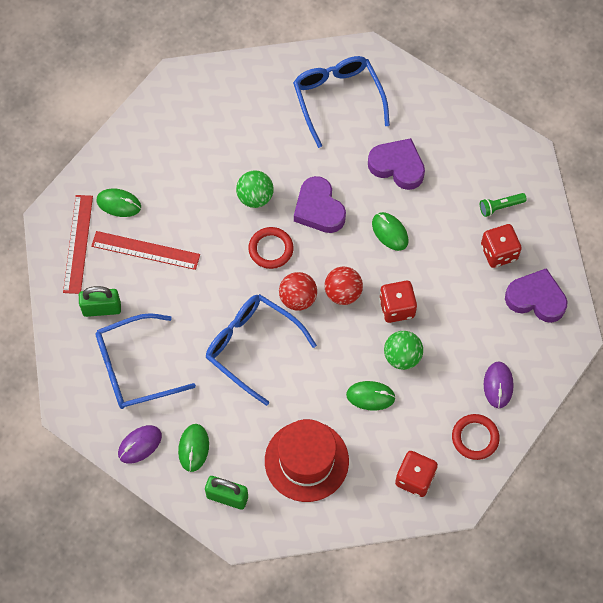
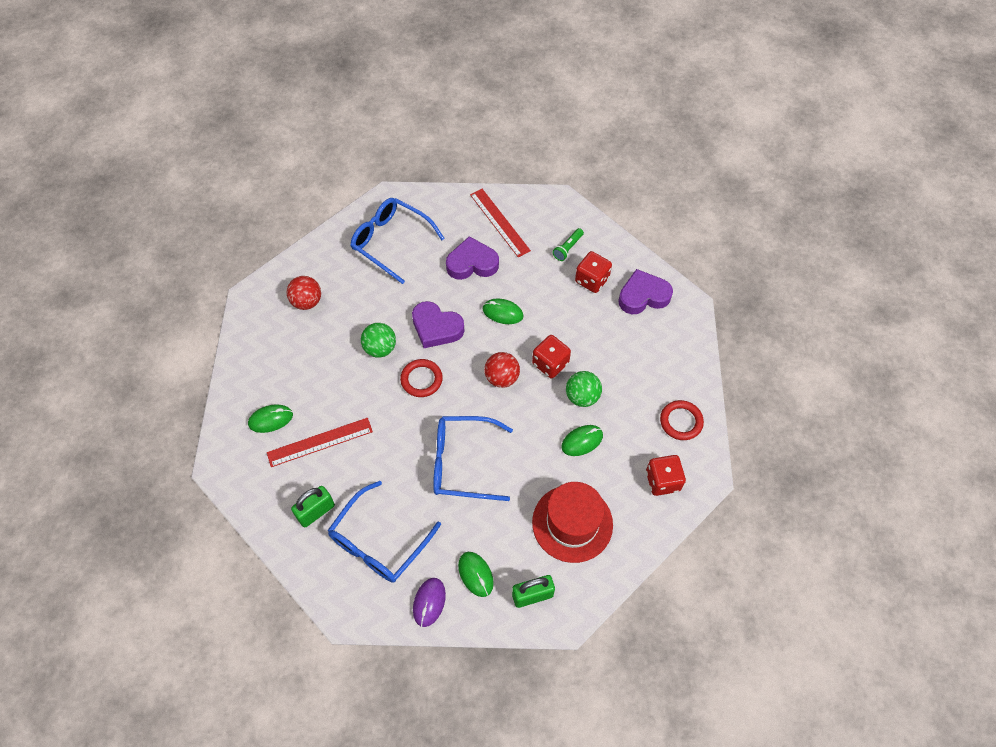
camera: 35 degrees left, 5 degrees down
red ruler [63,195,93,294] -> red ruler moved to [470,189,531,257]
red ball [279,272,317,311] -> red ball moved to [286,276,321,310]
purple mouse [484,362,514,408] -> none

